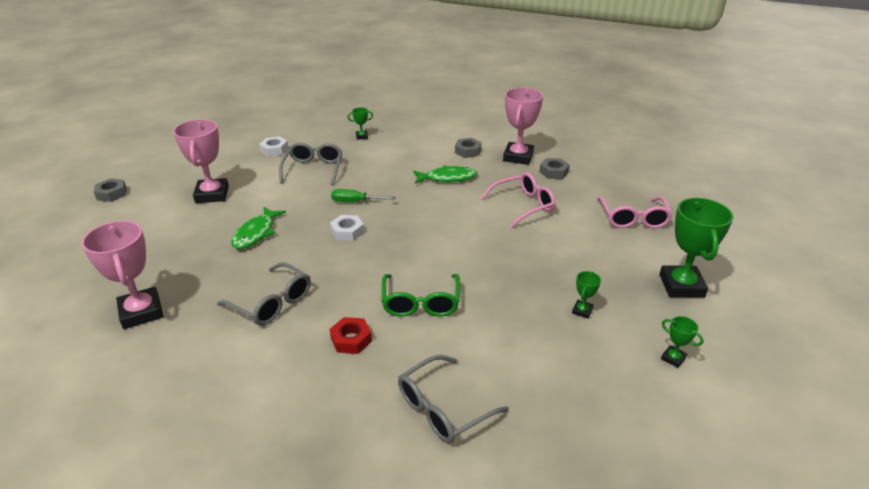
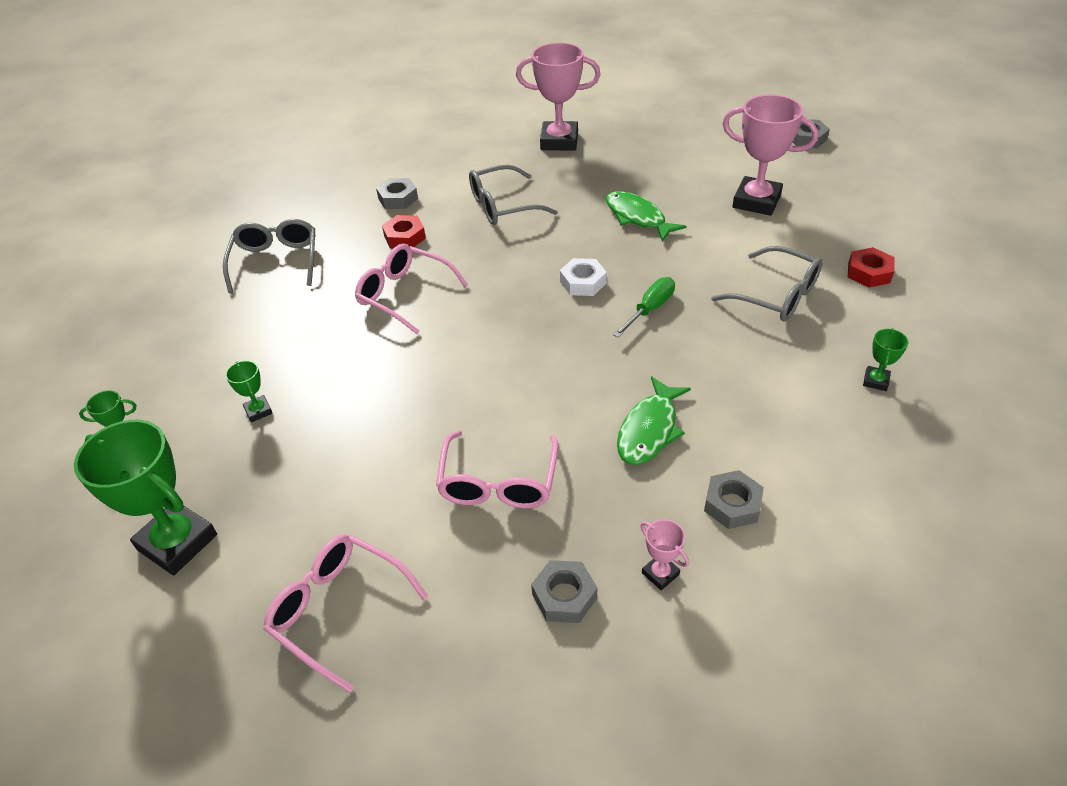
camera: 125 degrees right, 10 degrees up
white nut [259,136,289,157] -> red nut [848,247,894,288]
green glasses [382,274,460,317] -> pink glasses [355,244,468,334]
pink trophy [503,87,543,165] -> pink trophy [641,519,689,590], size x0.45
none -> grey nut [376,178,418,209]

